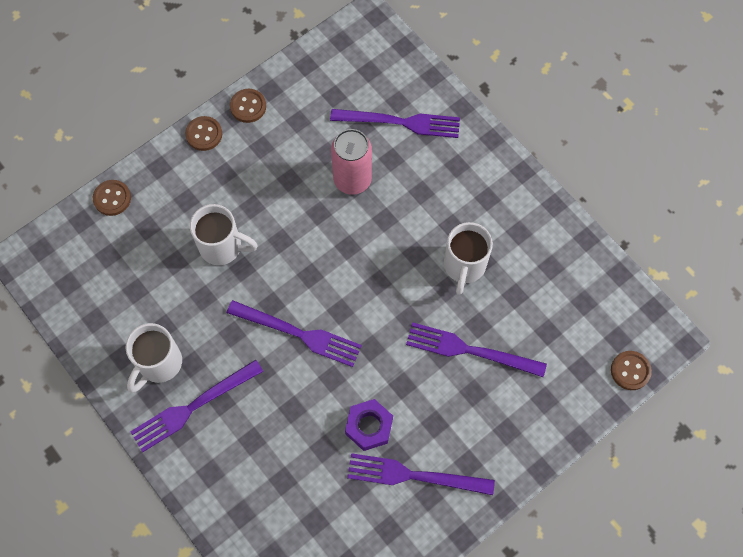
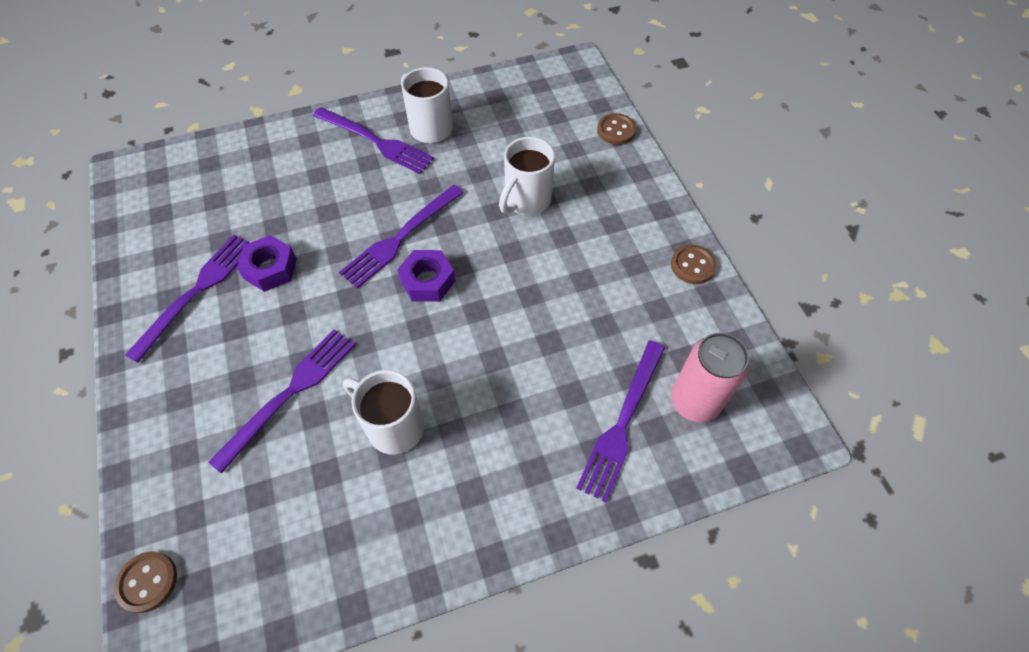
camera: 110 degrees right, 10 degrees down
purple fork [130,360,263,453] -> purple fork turned 135 degrees clockwise [313,107,434,174]
brown button [185,116,222,151] -> none
pink can [331,129,372,195] -> pink can moved to [671,333,749,423]
none -> purple nut [397,250,455,302]

